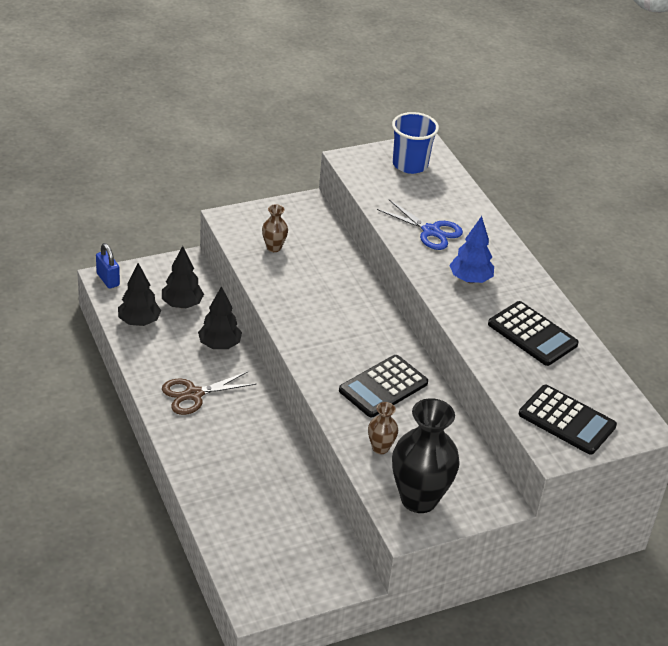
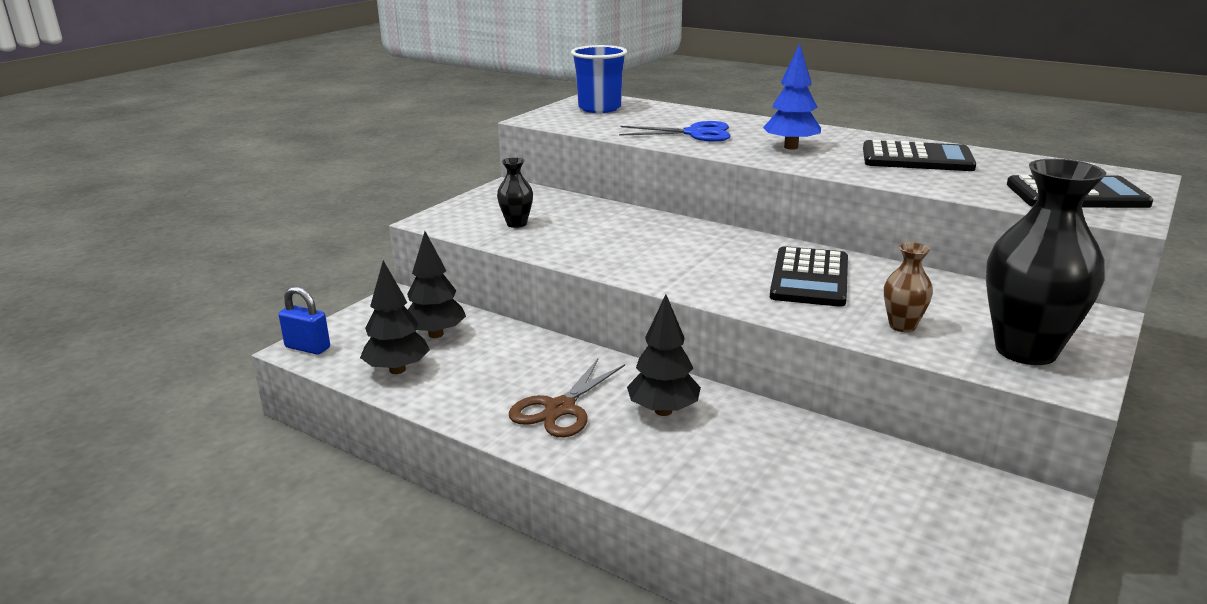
camera: 30 degrees left, 15 degrees down
black tree [198,286,242,349] -> black tree moved to [627,294,701,416]
brown vase [262,204,288,252] -> black vase [497,158,533,228]

